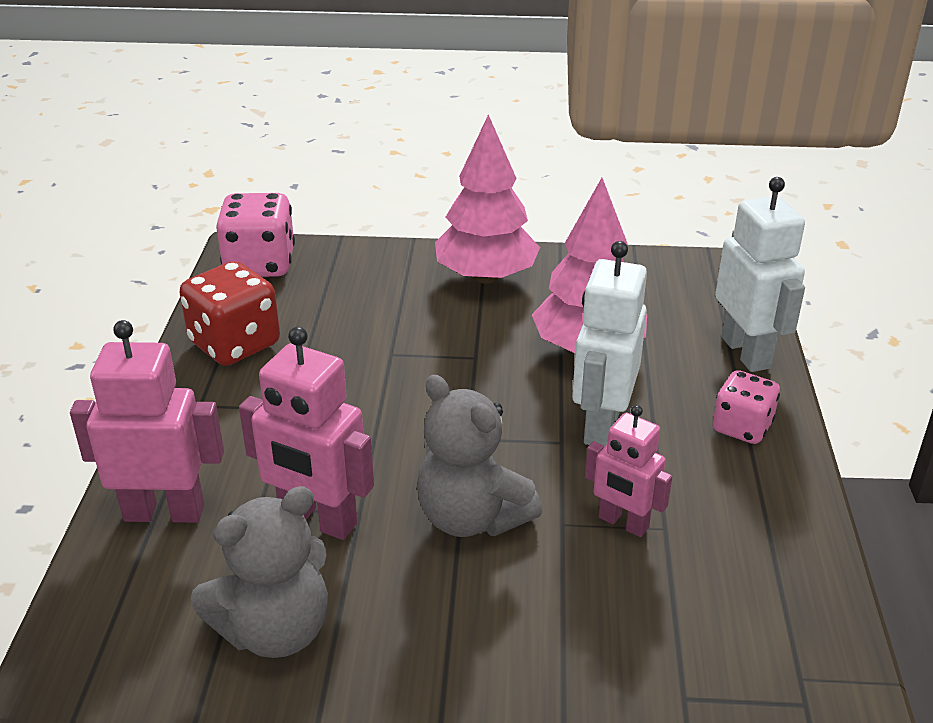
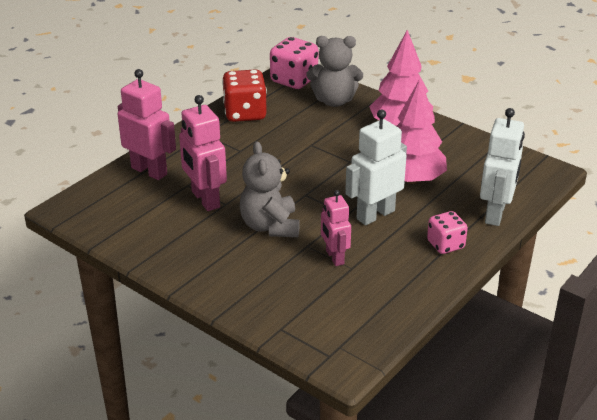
camera: 35 degrees right, 0 degrees up
grey teddy bear [191,486,328,658] -> grey teddy bear moved to [306,36,363,107]

